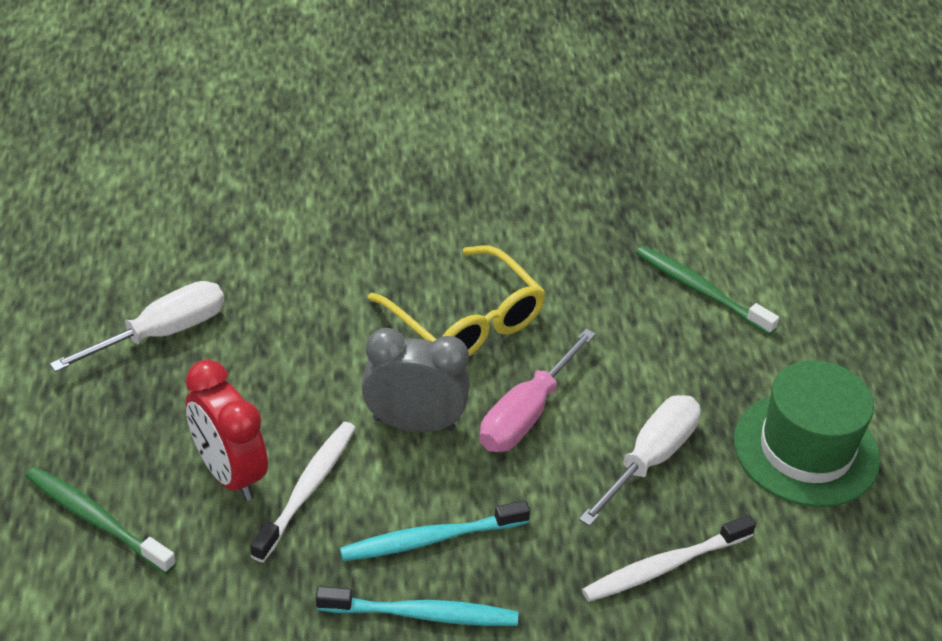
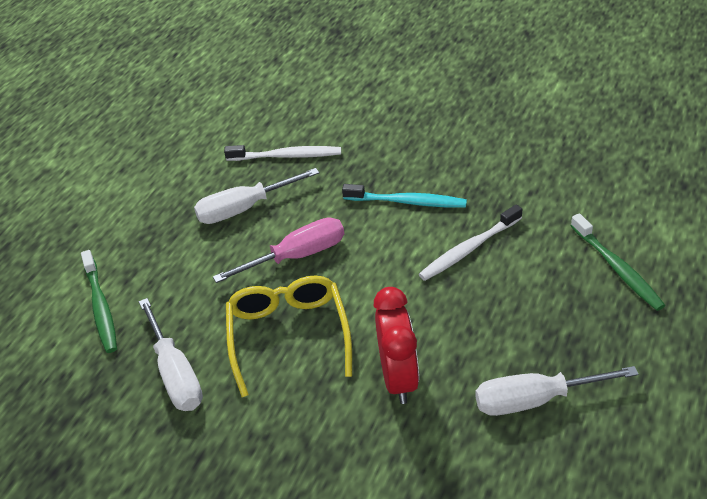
camera: 145 degrees left, 0 degrees up
red clock [185,360,268,501] -> red clock moved to [373,287,419,404]
turquoise toothbrush [316,586,518,626] -> none
grey clock [361,328,470,432] -> none
green hat [734,360,880,507] -> none
none -> white screwdriver [139,298,203,411]

